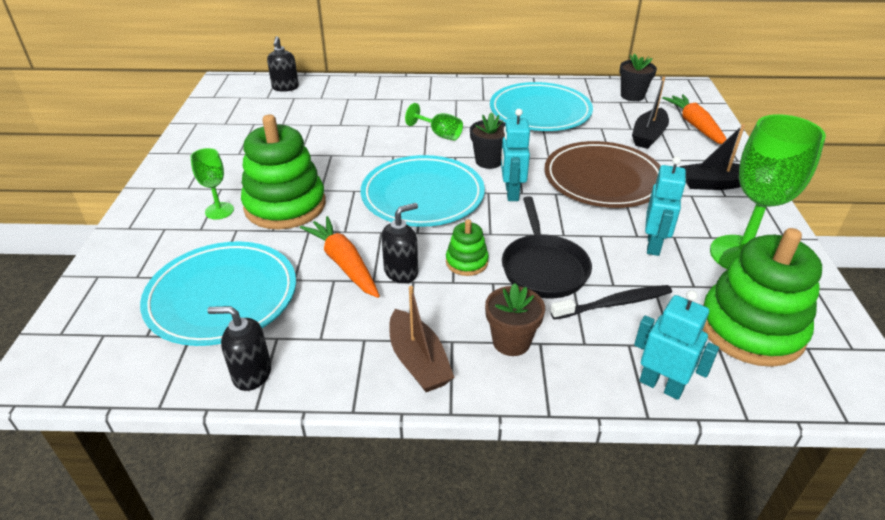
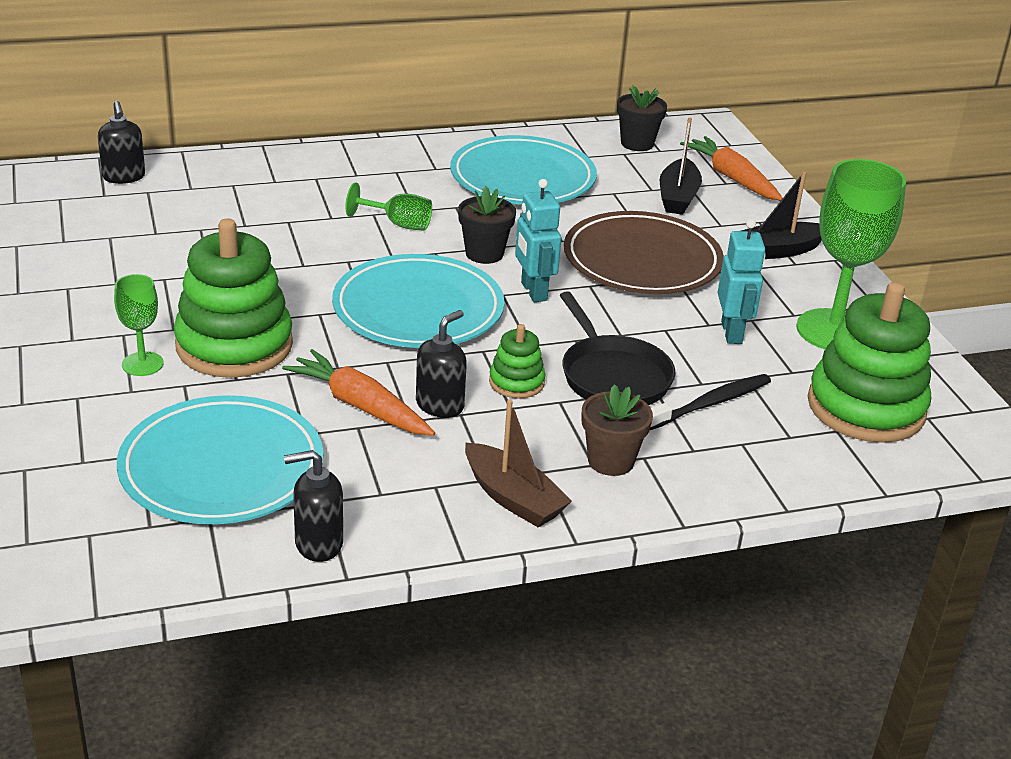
camera: 20 degrees left, 5 degrees down
turquoise robot [634,290,719,400] -> none

